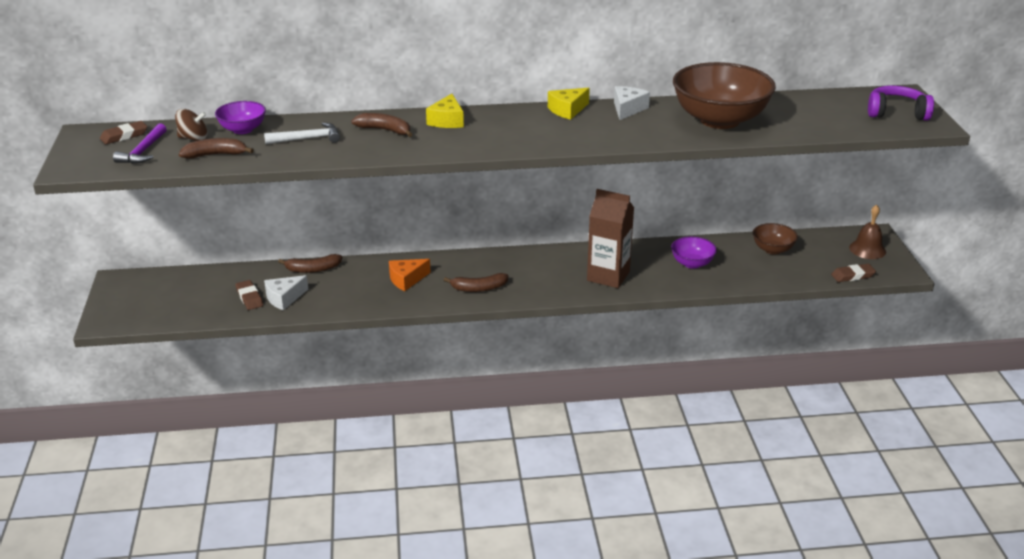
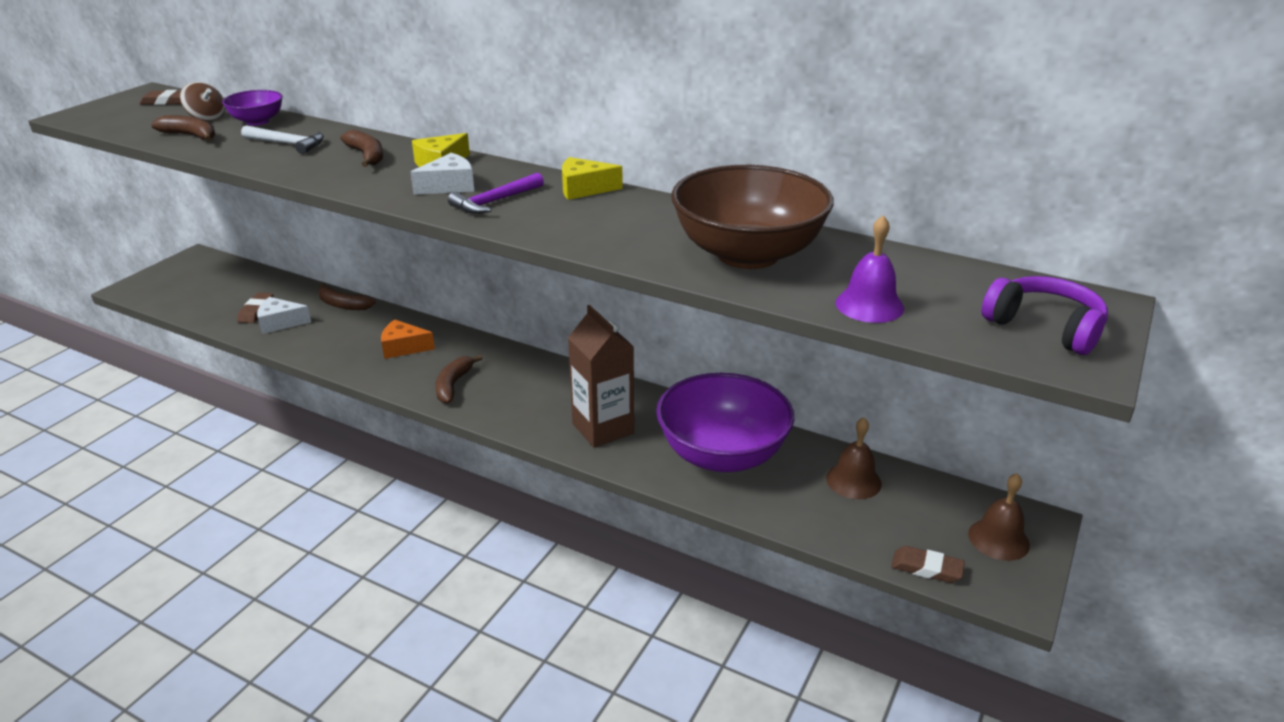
camera: 35 degrees right, 0 degrees up
purple hammer [113,123,167,164] -> purple hammer moved to [448,172,544,214]
brown banana [444,273,509,292] -> brown banana turned 75 degrees clockwise [435,355,482,404]
white cheese [614,86,650,120] -> white cheese moved to [410,153,474,195]
purple bowl [671,236,717,269] -> purple bowl [656,373,794,472], size x2.05
brown bowl [753,223,798,254] -> brown bell [826,417,882,499]
none -> purple bell [835,215,904,323]

